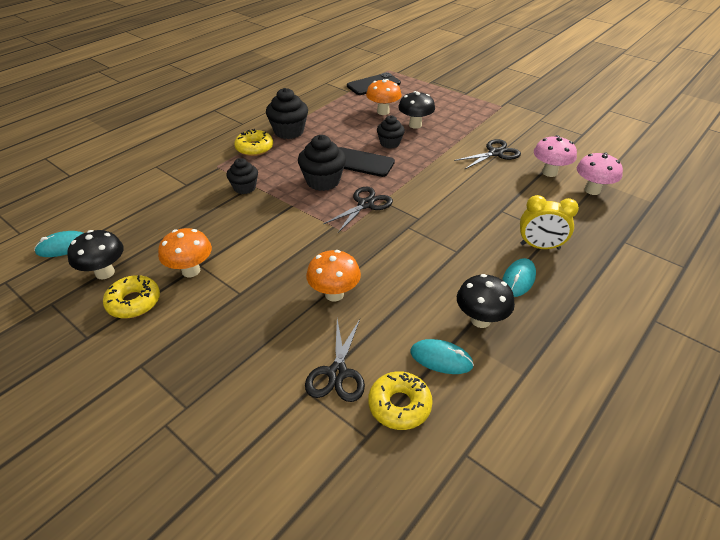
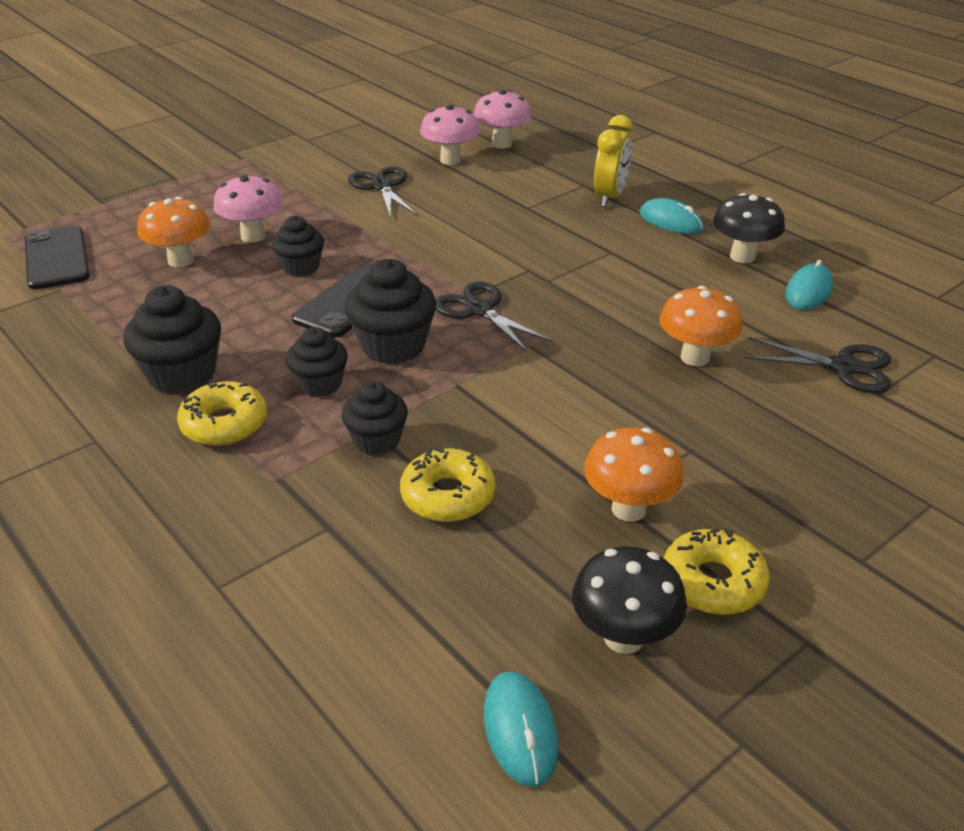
camera: 80 degrees left, 5 degrees down
yellow donut [368,371,433,430] -> yellow donut moved to [400,446,495,522]
black mushroom [398,91,435,129] -> pink mushroom [213,174,283,243]
none -> black cupcake [286,327,348,397]

